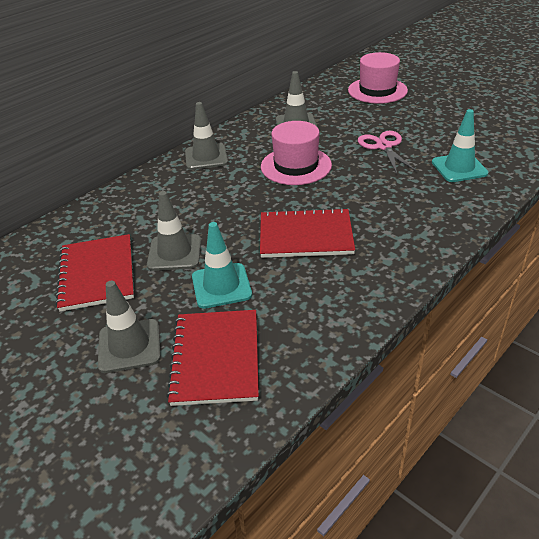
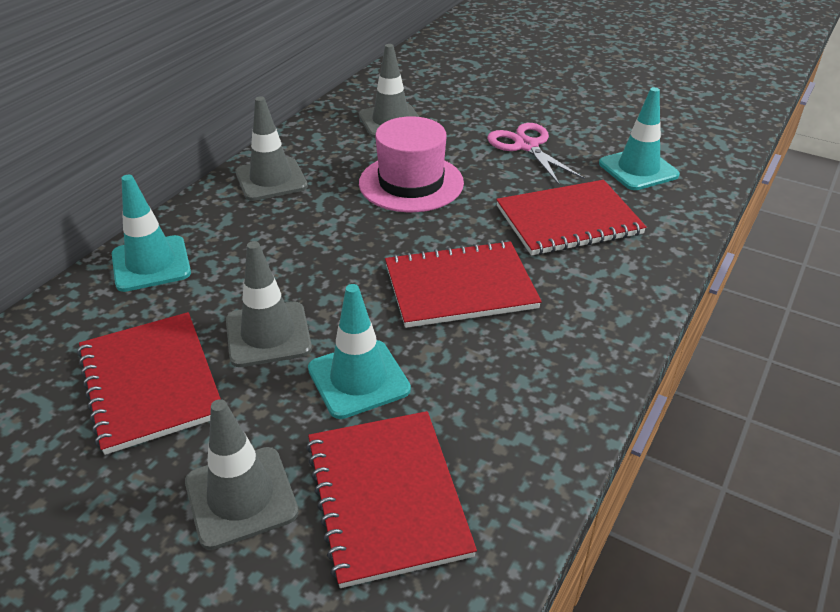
camera: 15 degrees left, 0 degrees up
pink hat [348,52,408,104] -> none
none -> turquoise traffic cone [112,175,191,292]
none -> red notebook [496,180,647,255]

